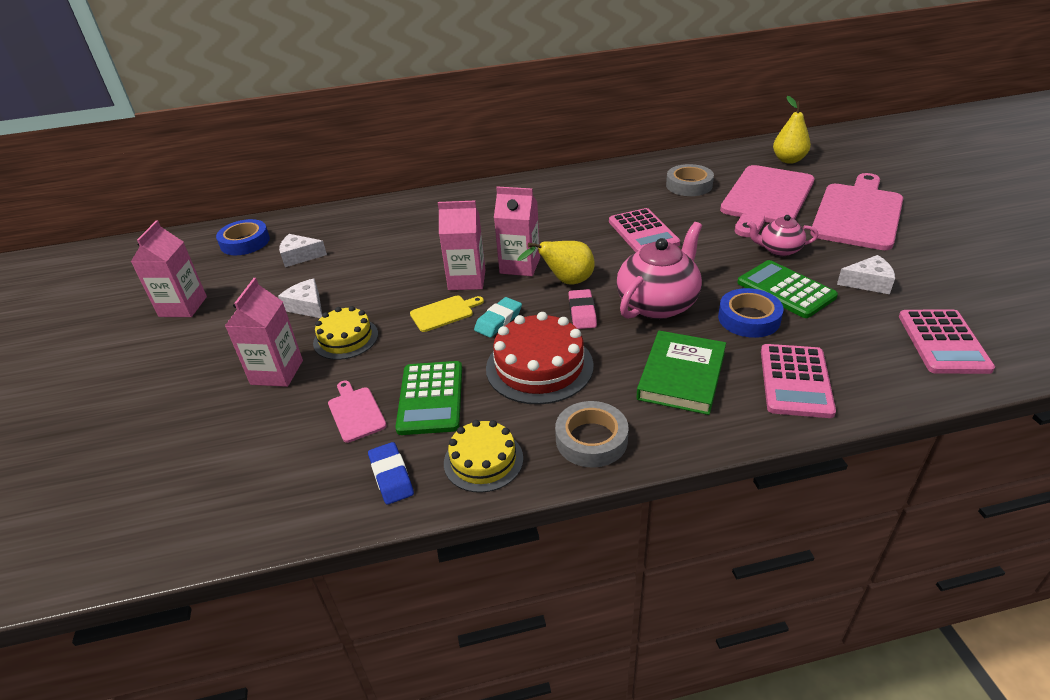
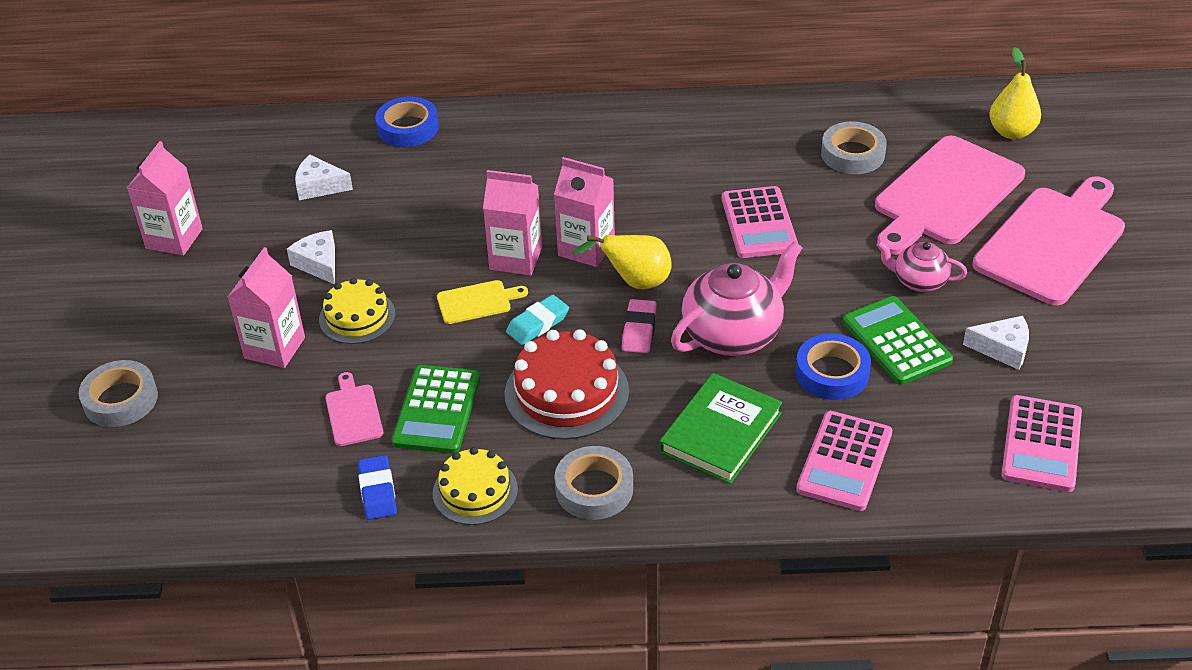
camera: 10 degrees right, 5 degrees up
blue tape [216,219,270,255] -> blue tape moved to [375,97,439,147]
none -> grey tape [79,360,158,427]

